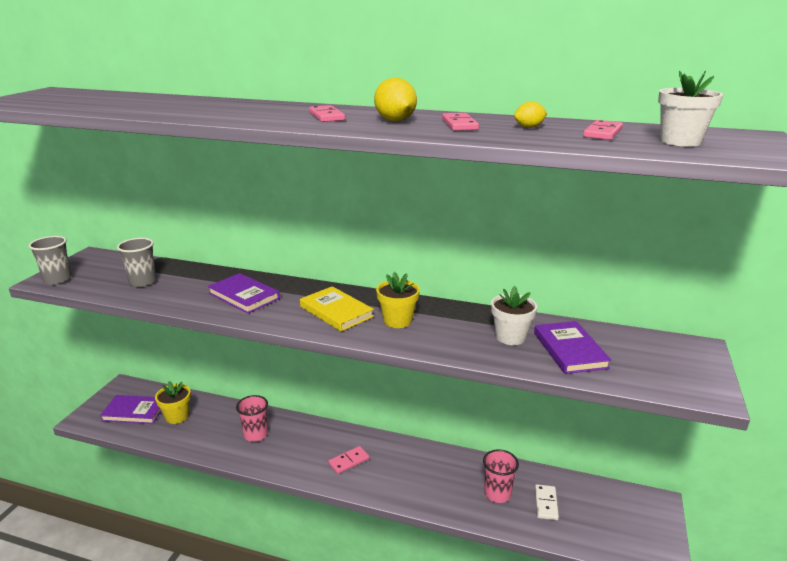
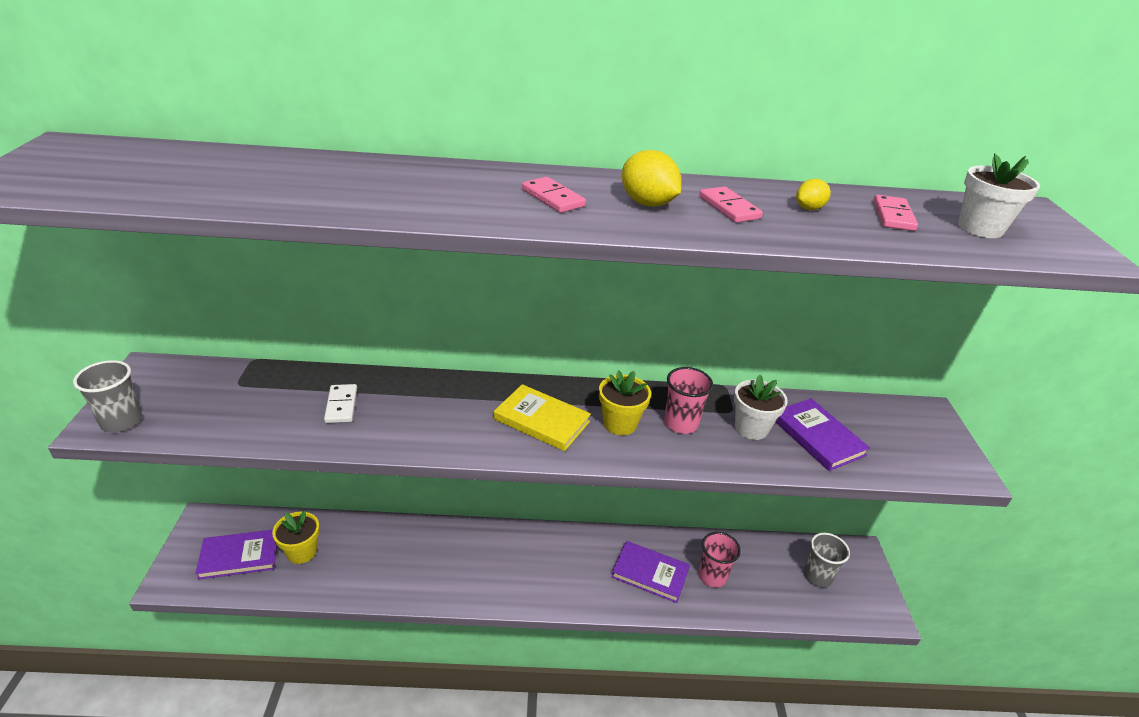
camera: 20 degrees left, 10 degrees up
grey cup [117,238,157,287] -> grey cup moved to [803,533,850,588]
purple book [208,273,280,314] -> purple book moved to [611,541,690,603]
pink cup [236,395,268,442] -> pink cup moved to [664,367,713,434]
pink domino [328,446,369,474] -> none
white domino [535,484,559,520] -> white domino moved to [324,384,357,423]

